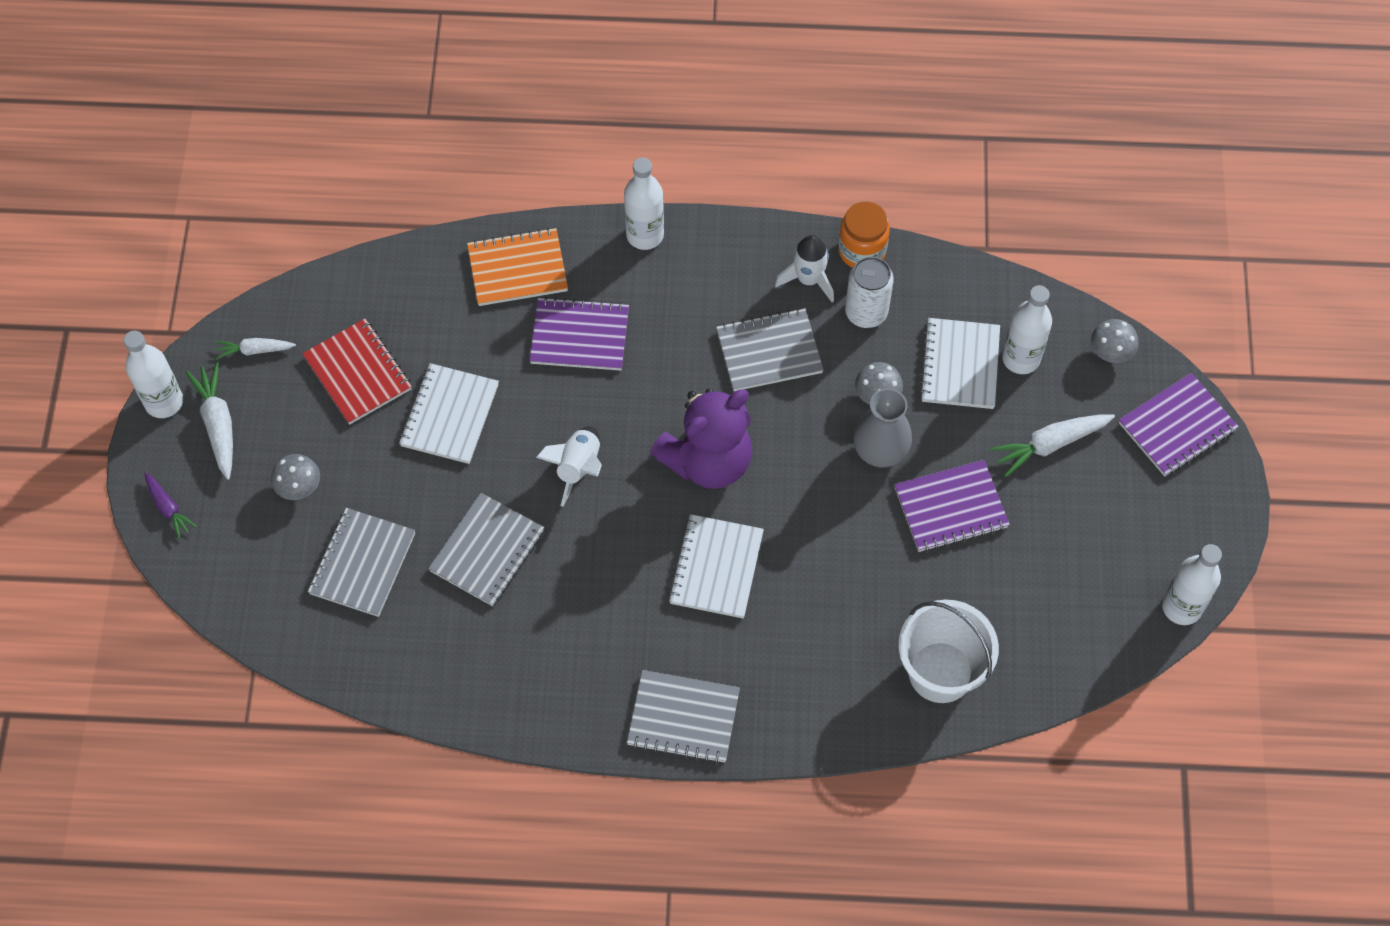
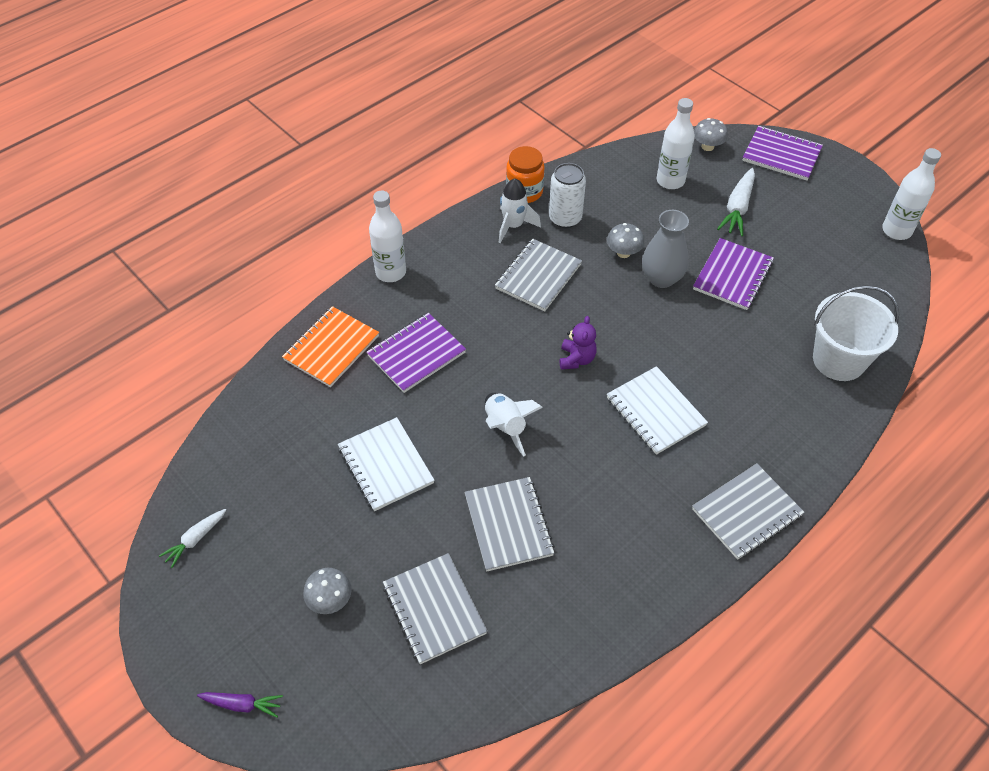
camera: 45 degrees left, 10 degrees down
white bottle [124,331,183,418] -> none
white carrot [185,362,233,480] -> none
red notebook [302,319,412,425] -> none
purple teddy bear [650,388,753,489] -> purple teddy bear [560,316,597,370], size x0.47
white notebook [919,318,1000,409] -> none
purple notebook [1119,373,1239,477] -> purple notebook turned 75 degrees counterclockwise [742,126,823,180]

